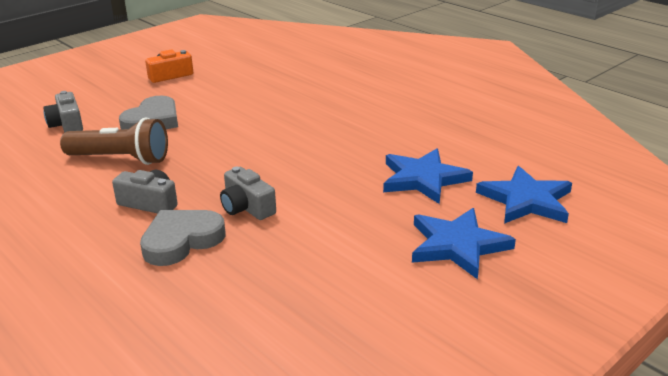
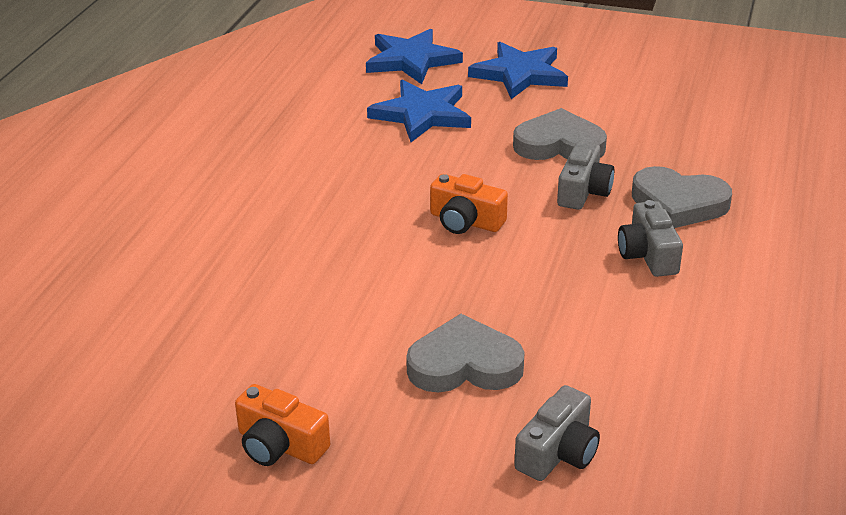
camera: 120 degrees left, 5 degrees up
brown flashlight [60,117,168,165] -> none
none -> orange camera [430,174,508,234]
none -> grey heart [513,108,607,160]

